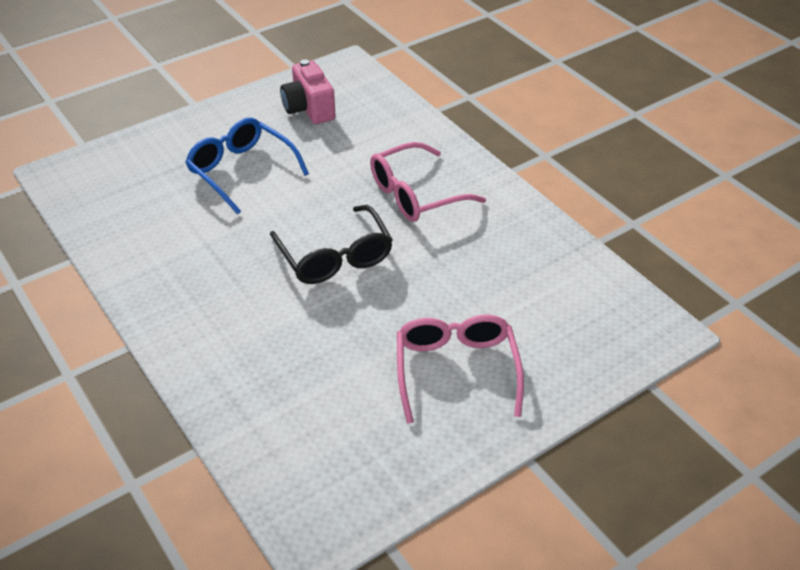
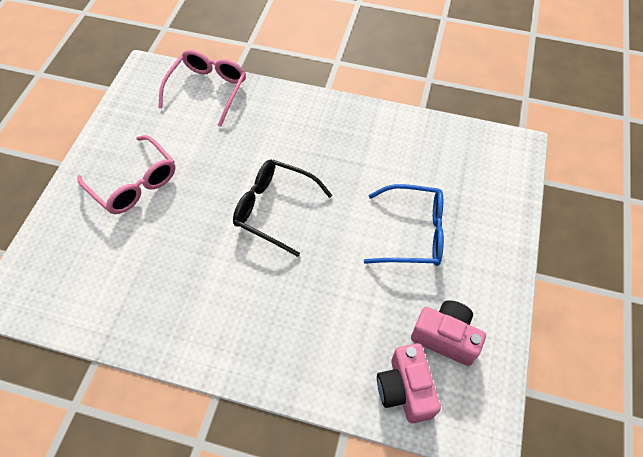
camera: 140 degrees right, 15 degrees up
pink glasses [370,142,486,222] -> pink glasses moved to [158,50,246,127]
none -> pink camera [377,343,441,423]

